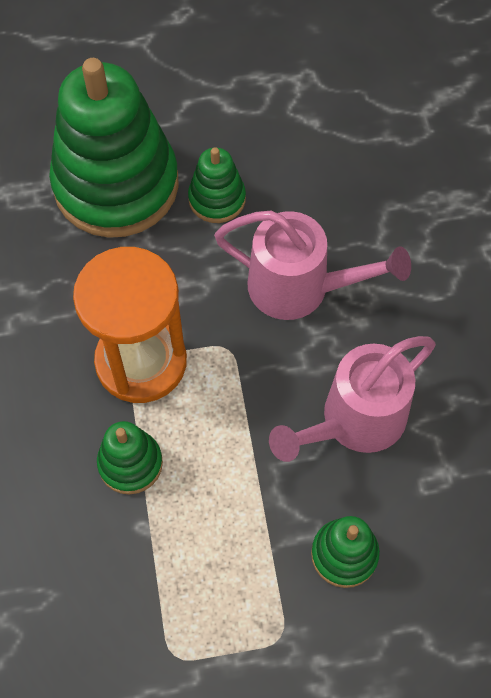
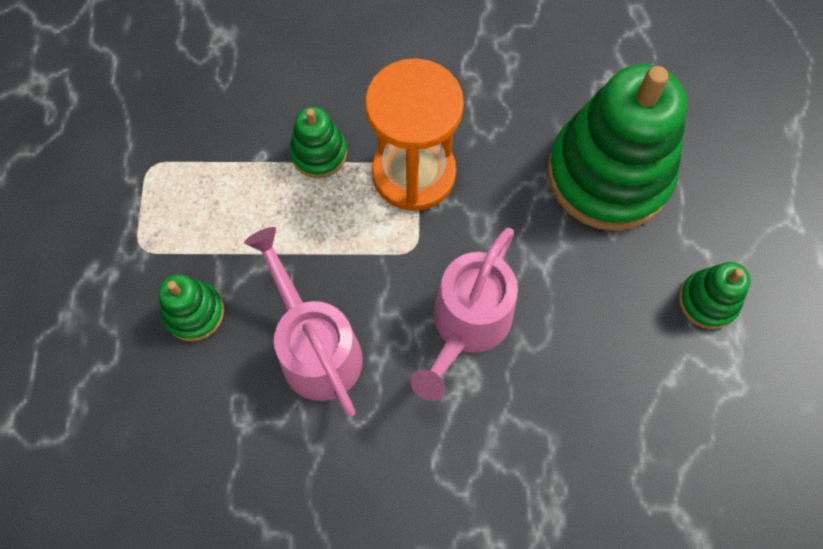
camera: 100 degrees right, 5 degrees up
green stacking toy [188,147,246,223] -> green stacking toy moved to [679,262,751,329]

